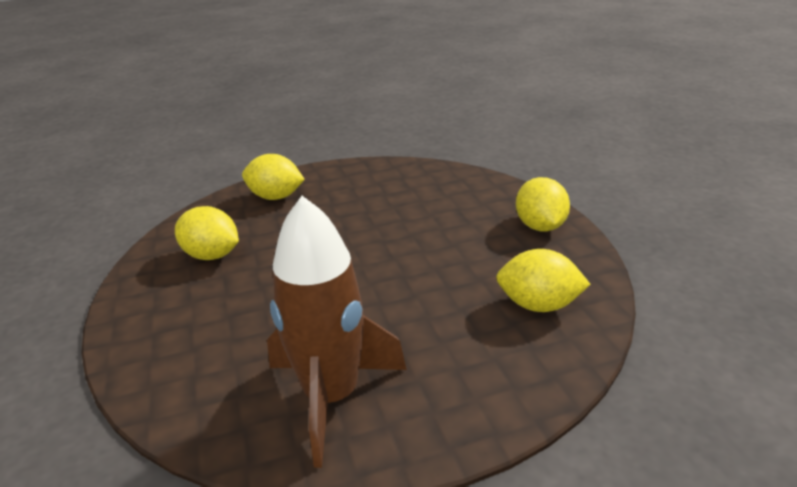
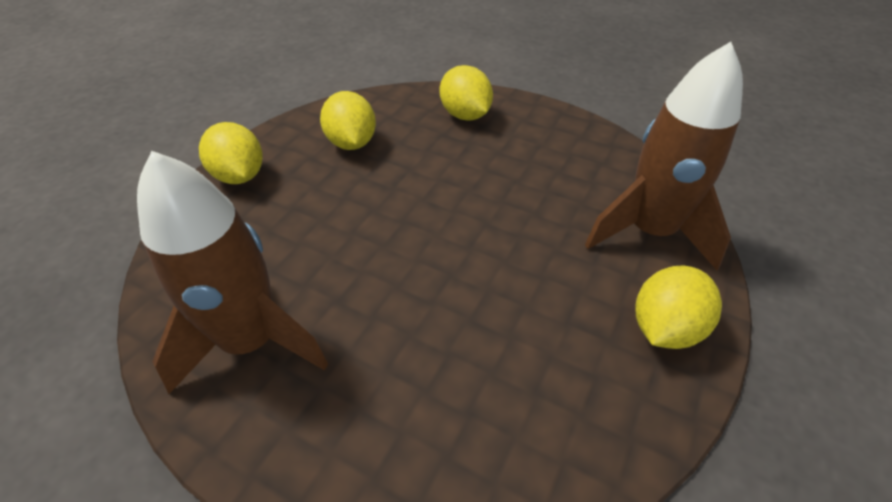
camera: 45 degrees right, 15 degrees up
yellow lemon [496,249,591,312] -> yellow lemon moved to [199,122,262,184]
none -> brown rocket [585,42,743,270]

